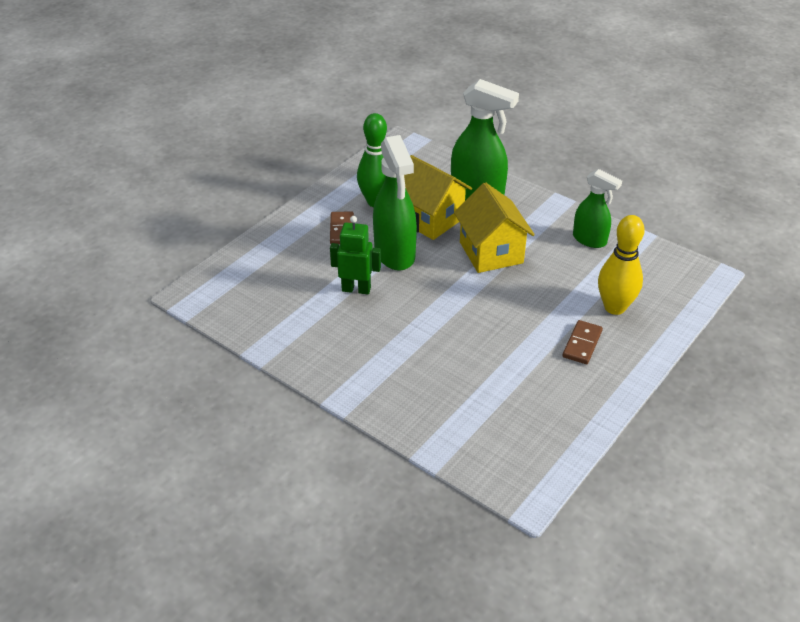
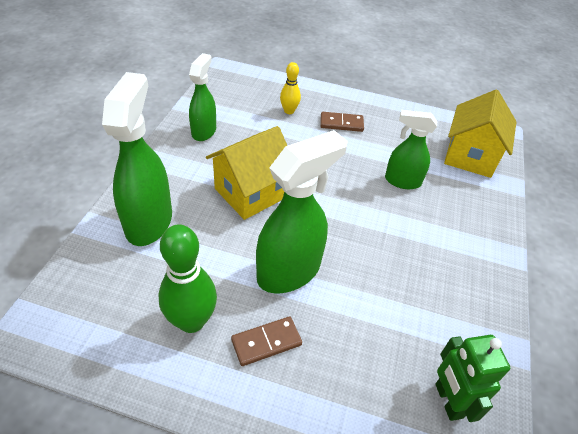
camera: 115 degrees left, 5 degrees up
green robot [330,216,381,294] -> green robot moved to [435,335,510,422]
yellow house [404,155,472,240] -> yellow house moved to [444,90,516,178]
yellow bowling pin [598,215,645,315] -> yellow bowling pin [280,62,301,114], size x0.57
none -> green spray bottle [385,110,437,189]

